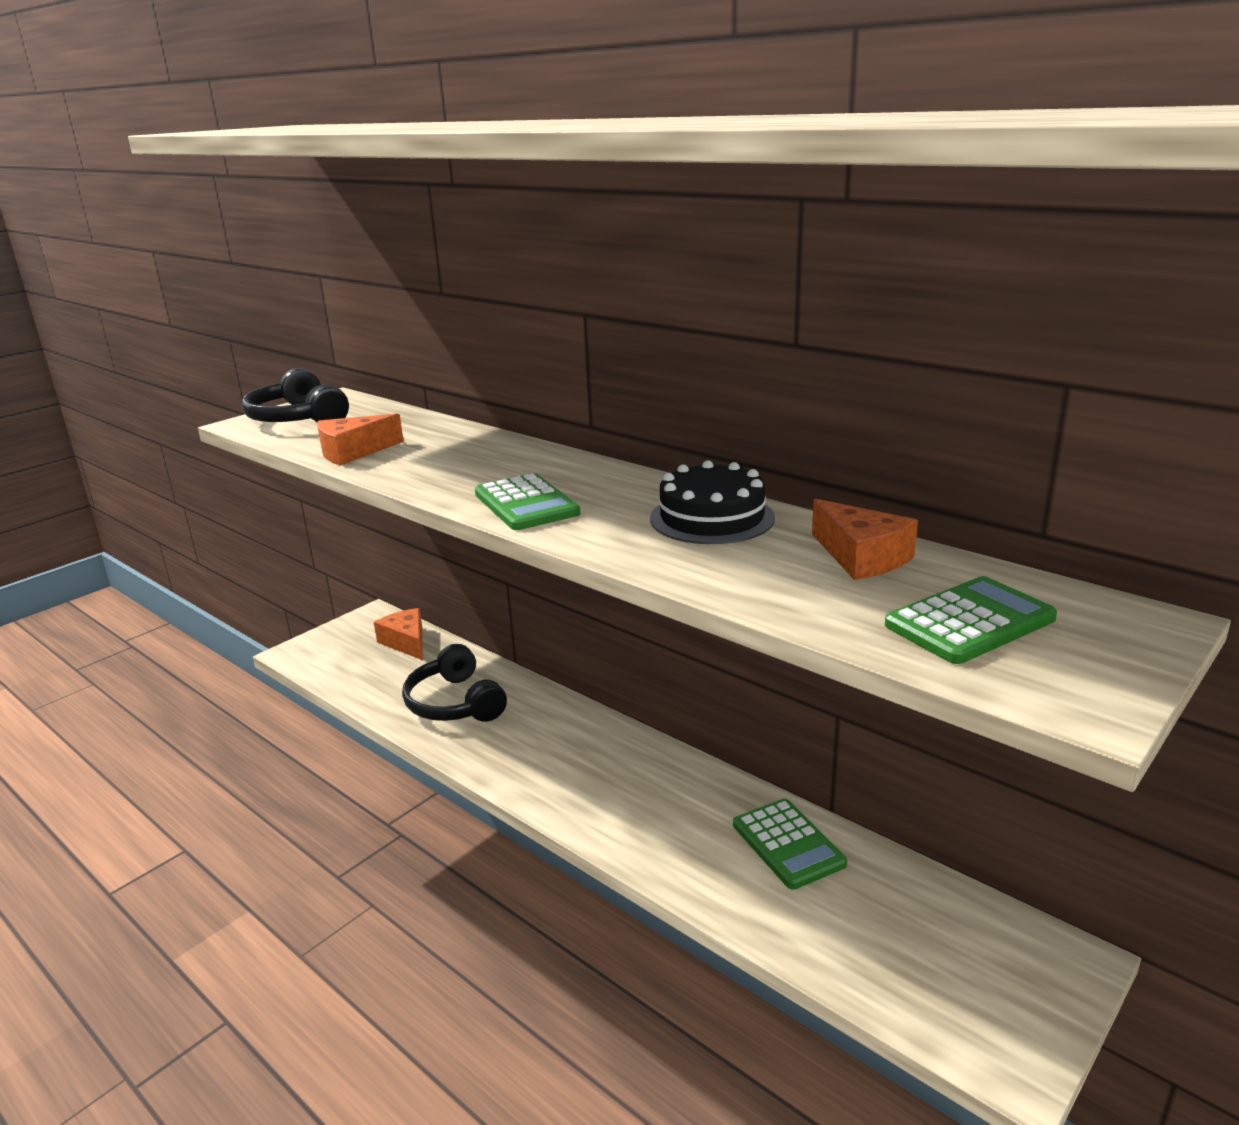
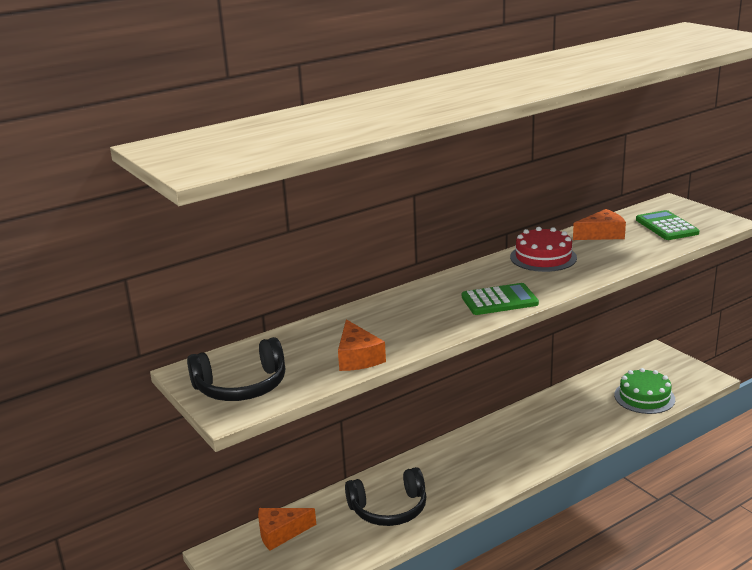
camera: 75 degrees left, 0 degrees up
black cake [650,460,775,544] -> red cake [510,227,577,272]
green calculator [733,799,847,890] -> none
none -> green cake [614,368,675,414]

